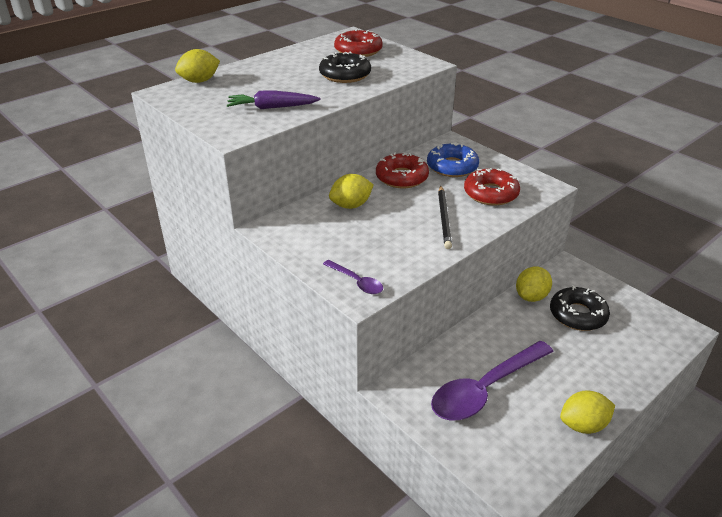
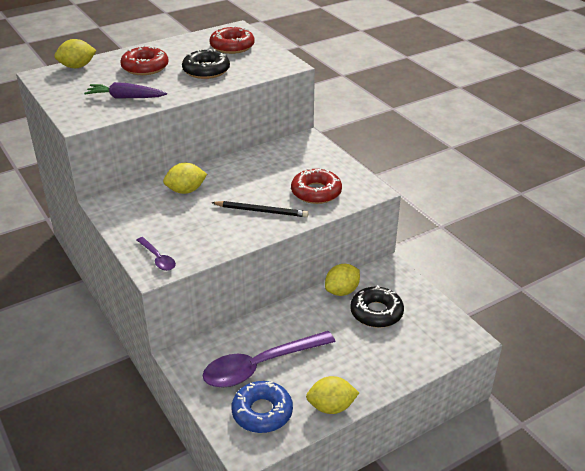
camera: 10 degrees right, 0 degrees up
red donut [376,153,429,188] -> red donut moved to [120,45,169,75]
blue donut [427,143,479,177] -> blue donut moved to [232,381,293,433]
black pencil [438,186,452,249] -> black pencil turned 90 degrees counterclockwise [211,201,308,217]

